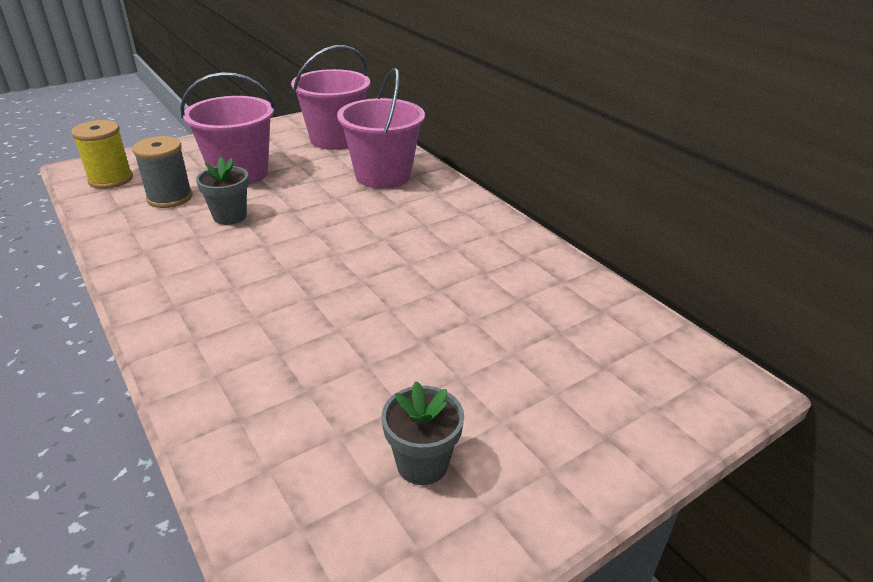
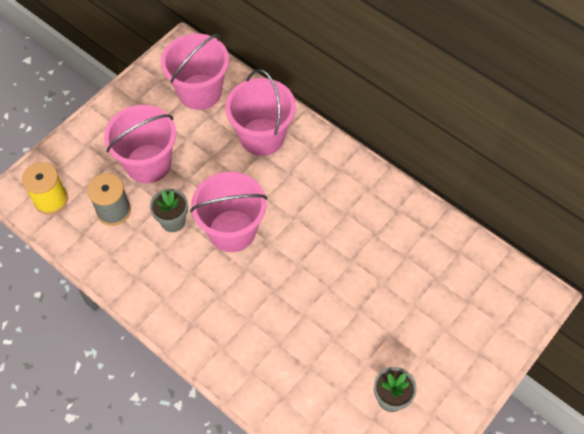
camera: 15 degrees left, 25 degrees up
none -> pink bucket [190,172,267,252]

